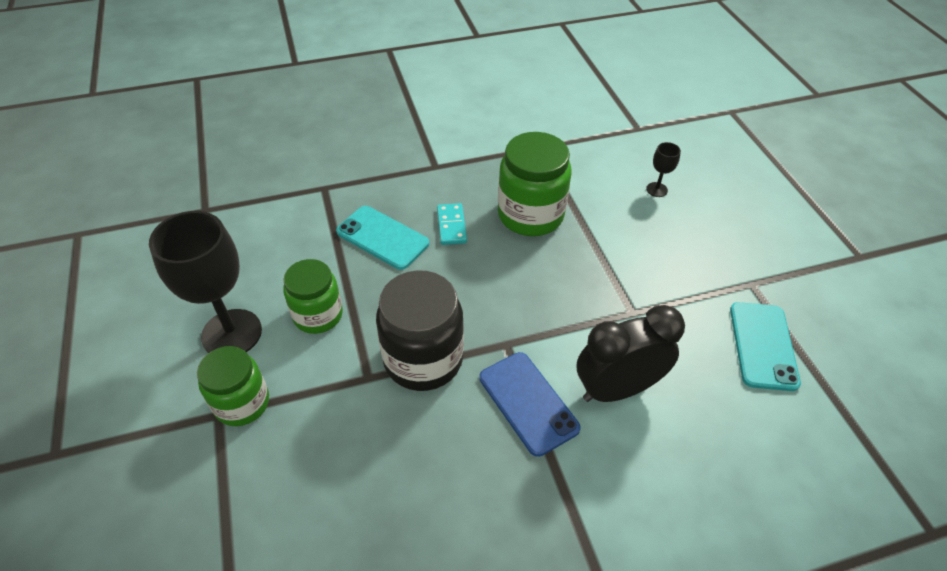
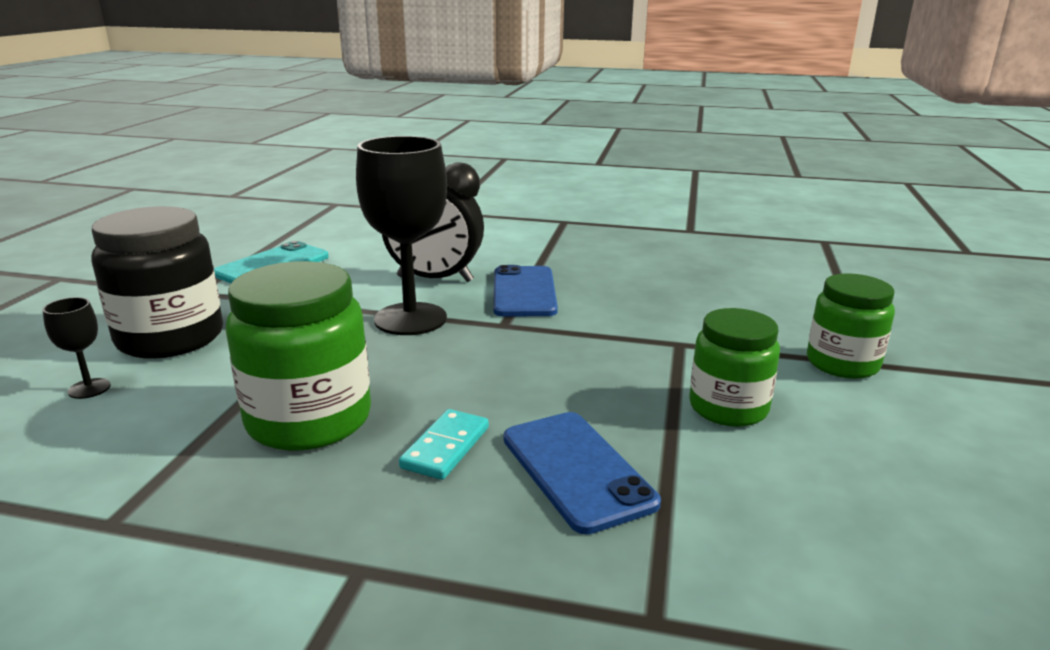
camera: 150 degrees left, 25 degrees down
black goblet [149,211,262,353] -> black goblet moved to [356,136,447,335]
turquoise phone [336,206,429,270] -> blue phone [504,412,661,534]
black jar [376,270,464,391] -> black jar moved to [91,206,223,359]

